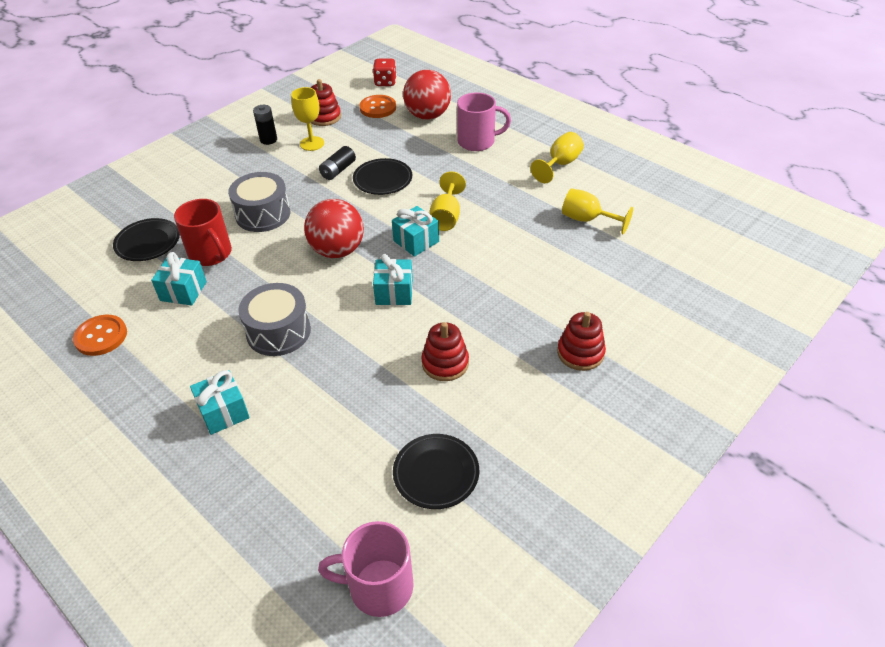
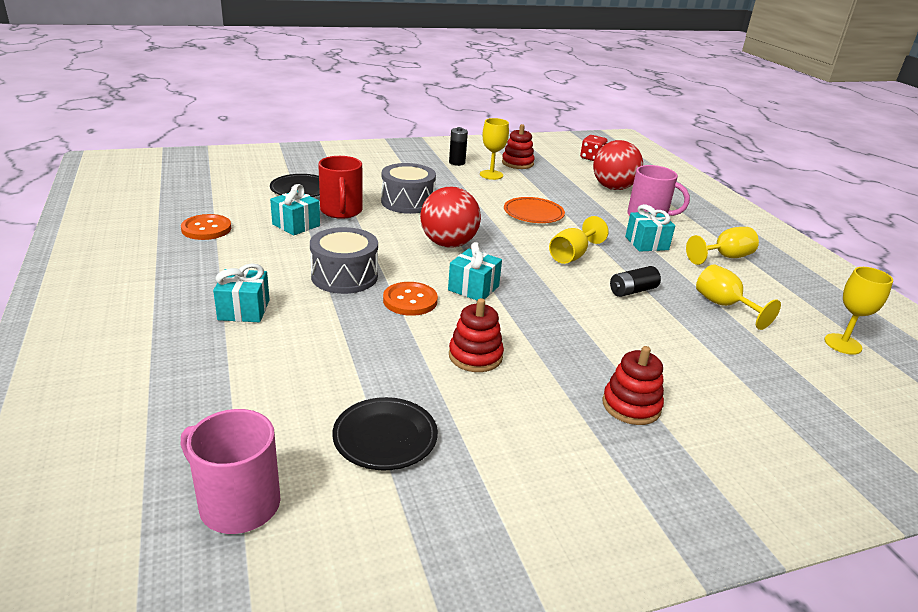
camera: 25 degrees right, 15 degrees down
black battery [319,146,356,180] -> black battery moved to [610,266,661,297]
black plate [353,158,412,195] -> orange plate [504,197,565,223]
orange button [359,95,396,118] -> orange button moved to [383,282,438,316]
turquoise gift [392,206,439,257] -> turquoise gift moved to [625,204,675,252]
none -> yellow goblet [824,267,893,355]

